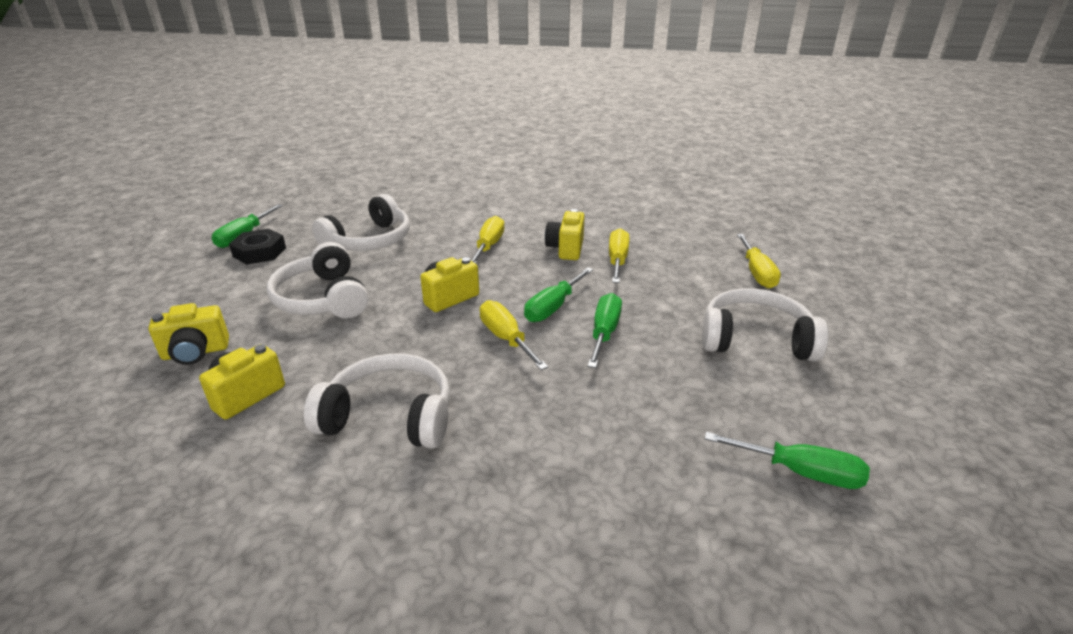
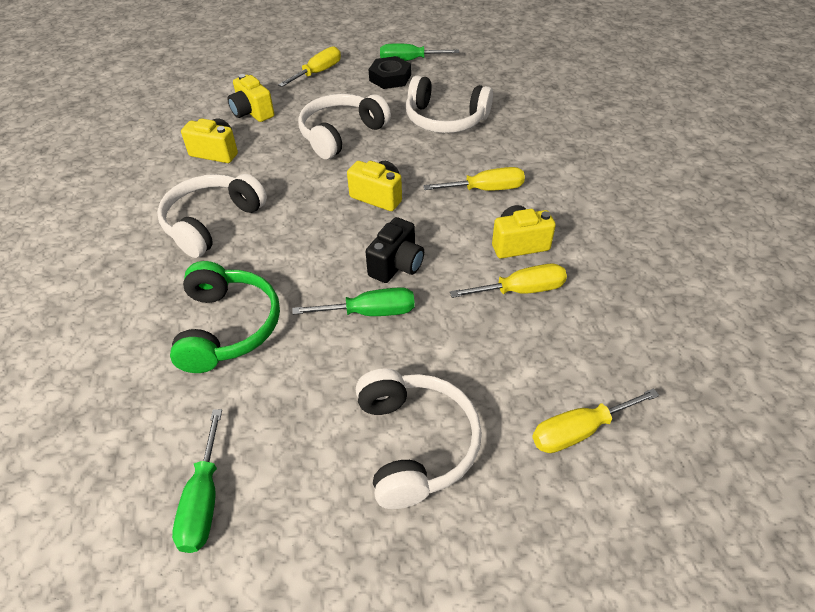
camera: 70 degrees right, 15 degrees up
white headphones [304,353,450,449] -> white headphones turned 135 degrees counterclockwise [157,174,267,258]
yellow screwdriver [480,300,548,370] -> yellow screwdriver moved to [278,46,341,87]
green screwdriver [524,267,593,322] -> black camera [365,217,424,283]
none -> green headphones [170,261,280,373]

